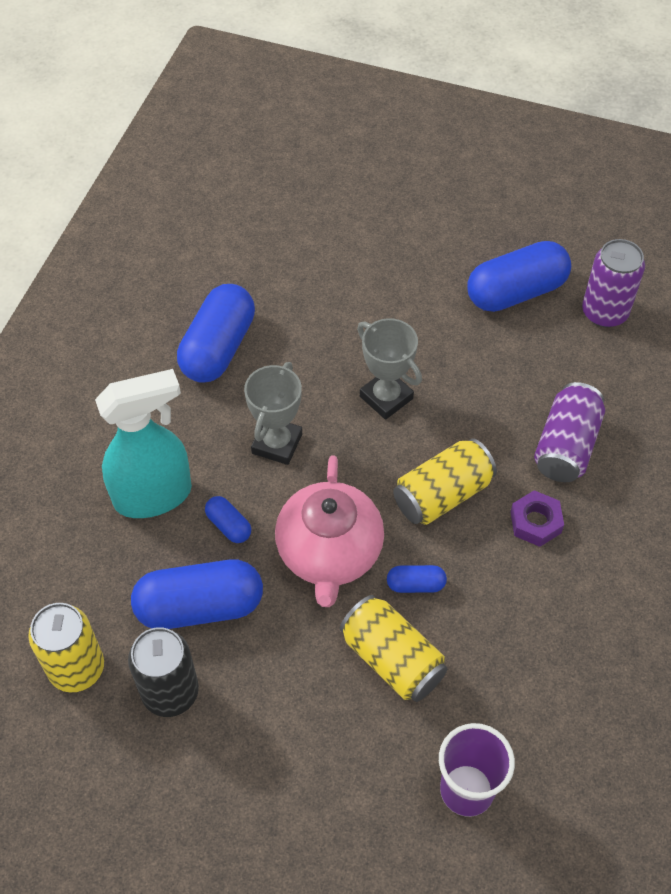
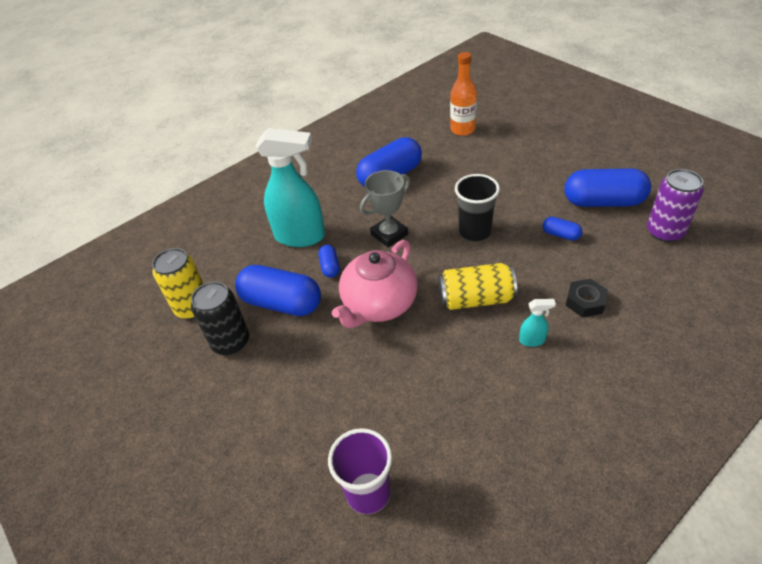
camera: 35 degrees right, 10 degrees down
yellow can [340,595,447,702] -> none
grey trophy [357,318,422,420] -> black cup [455,174,500,242]
blue capsule [387,565,447,593] -> blue capsule moved to [542,217,583,241]
purple nut [510,490,564,547] -> turquoise spray bottle [519,299,556,347]
purple can [534,382,605,482] -> black nut [566,279,608,317]
none -> orange bottle [450,52,477,136]

